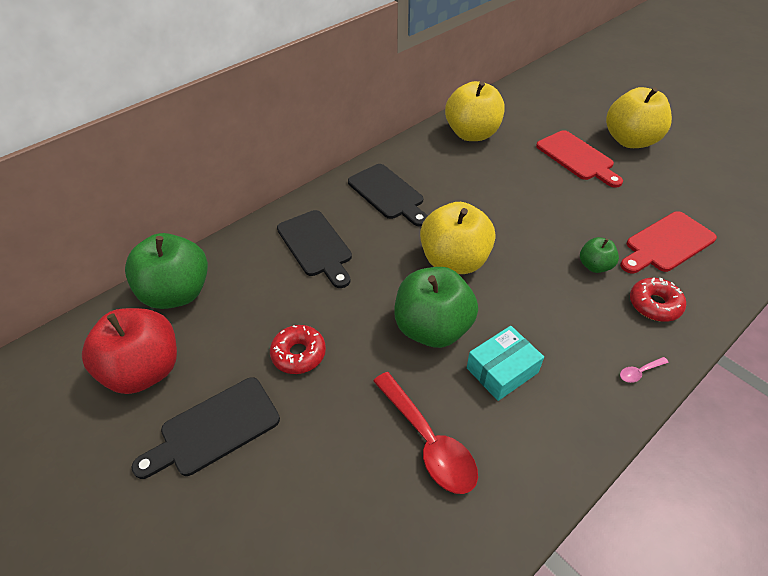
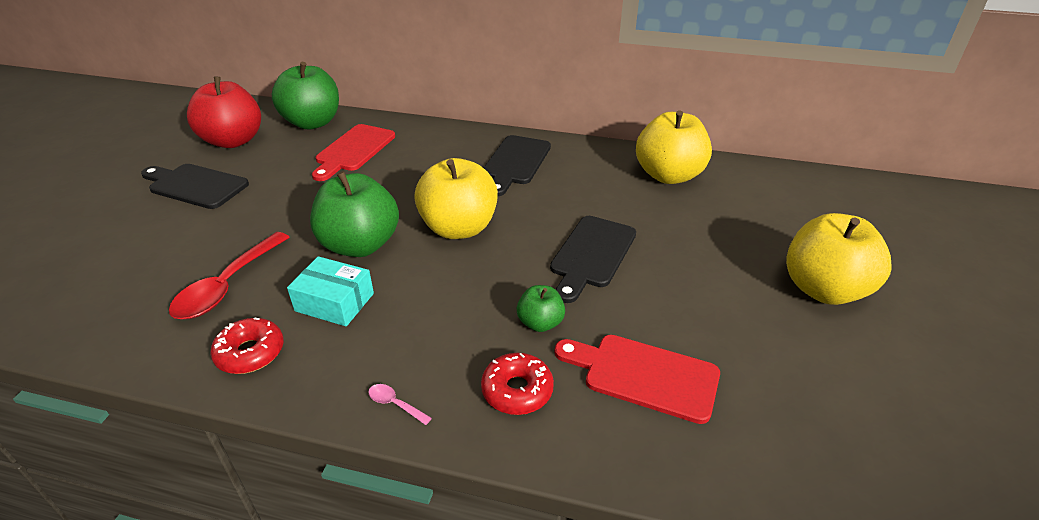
camera: 55 degrees right, 10 degrees down
red donut [270,325,326,374] -> red donut moved to [210,317,284,374]
black cutting board [277,210,352,288] -> black cutting board moved to [550,216,636,303]
red cutting board [536,130,623,188] -> red cutting board moved to [312,124,395,181]

